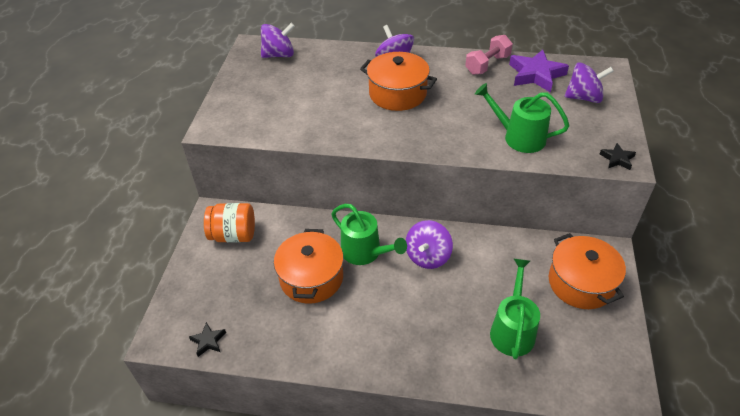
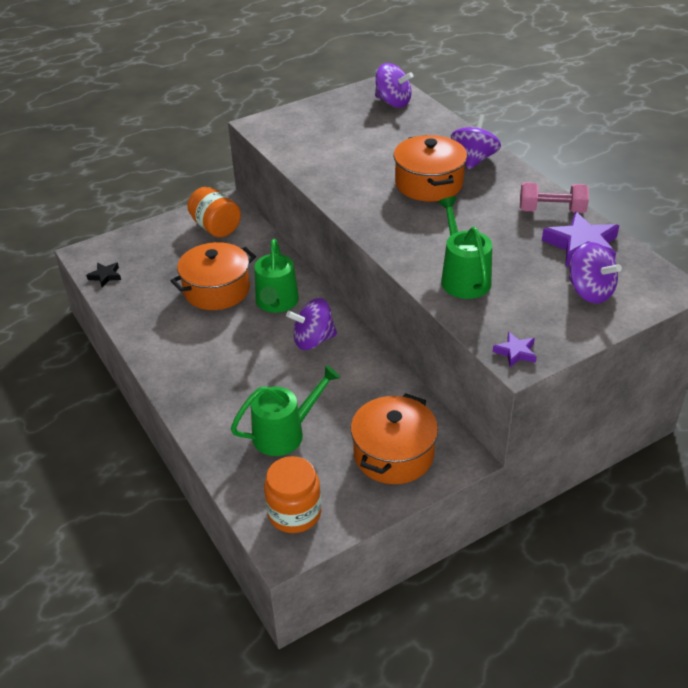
camera: 50 degrees right, 5 degrees down
black star [600,143,636,170] -> purple star [493,332,537,367]
none -> orange jar [264,456,321,533]

